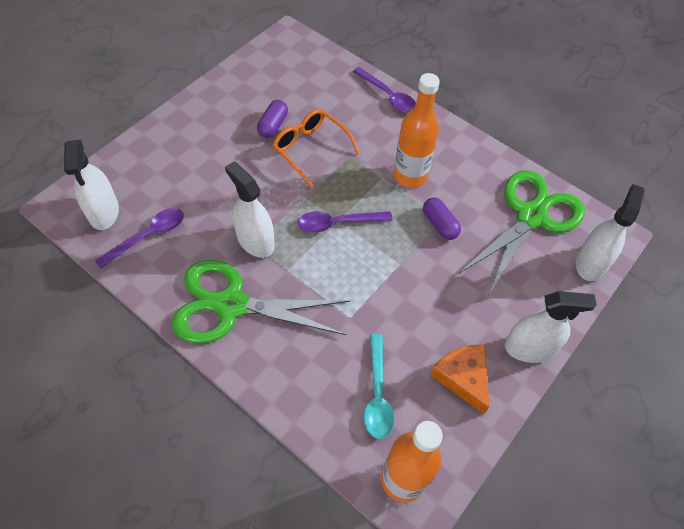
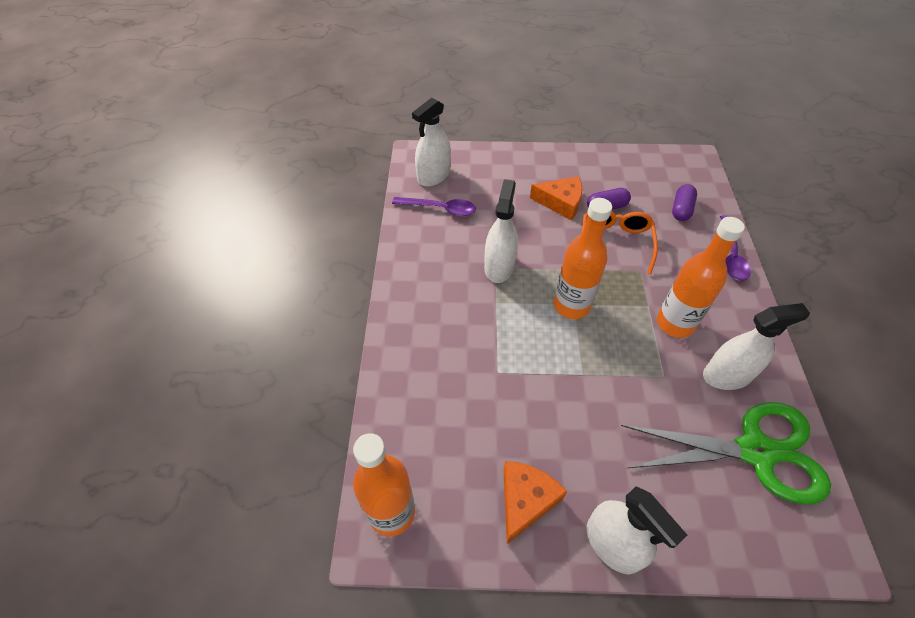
camera: 55 degrees right, 5 degrees down
green scissors [171,260,350,343] -> none
purple spoon [298,211,393,233] -> orange bottle [554,198,612,319]
turquoise spoon [364,334,394,439] -> none
purple capsule [423,197,461,240] -> purple capsule moved to [672,184,697,221]
white spray bottle [576,184,644,281] -> white spray bottle moved to [703,303,810,390]
none -> orange cheese [530,176,582,220]

